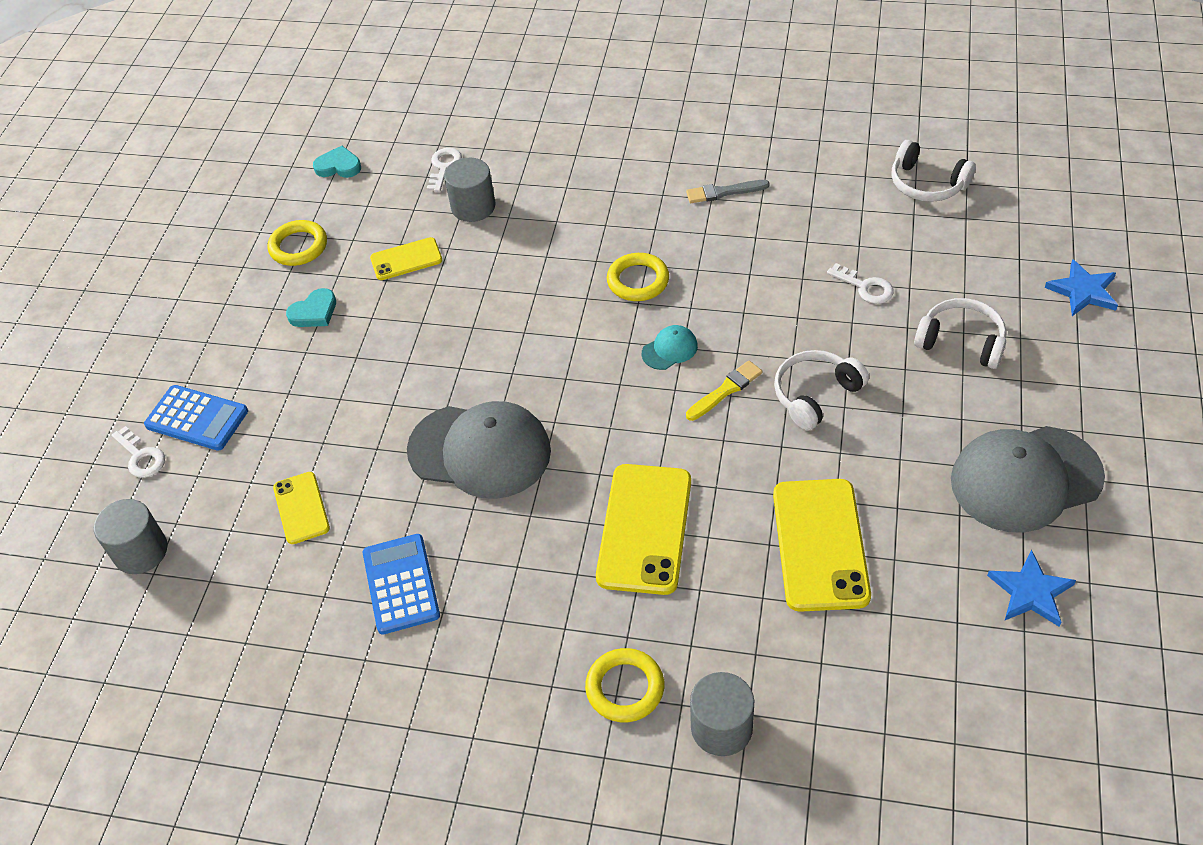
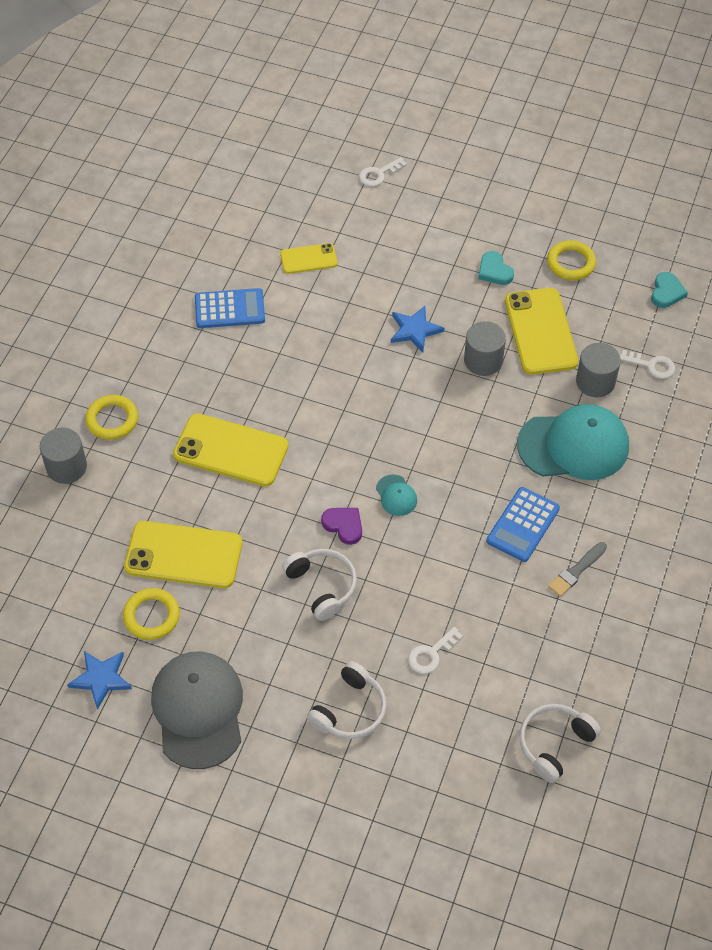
camera: 95 degrees right, 5 degrees up
grey cylinder [94,499,168,574] -> grey cylinder moved to [464,321,506,376]
blue calculator [144,385,248,451] -> blue calculator moved to [487,487,560,562]
yellow phone [370,237,442,280] -> yellow phone [505,288,578,375], size x1.80
grey cap [407,401,551,499] -> none
yellow ring [607,253,669,301] -> yellow ring moved to [123,588,180,640]
grey brush [686,180,770,203] -> grey brush turned 135 degrees counterclockwise [548,542,607,597]
yellow brush [686,361,763,421] -> purple heart [321,508,362,545]
blue star [1045,259,1118,316] -> blue star moved to [391,306,444,352]
none -> turquoise cap [517,404,629,480]

